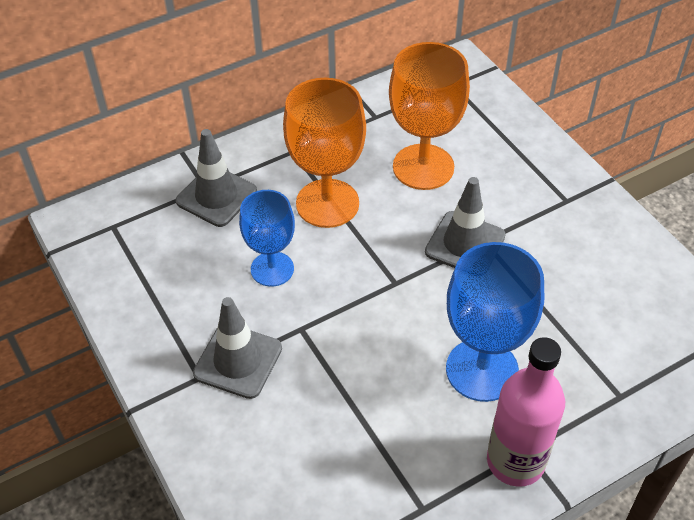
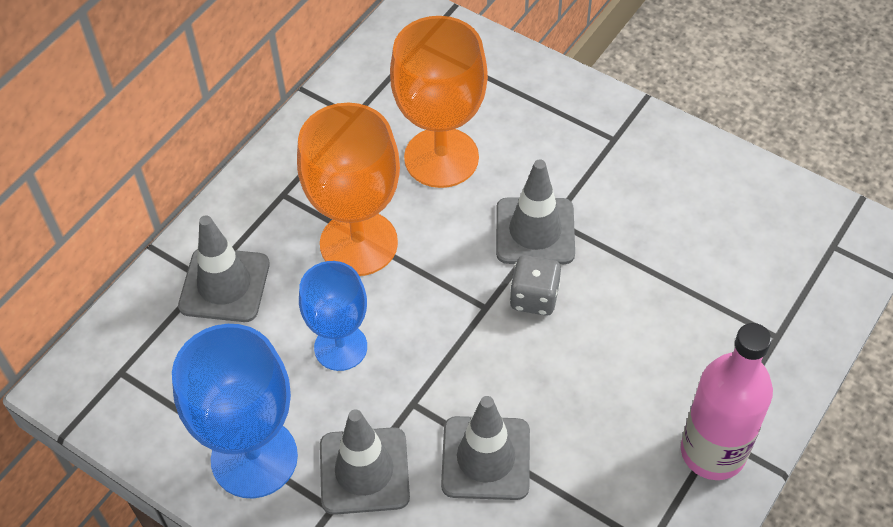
camera: 25 degrees left, 5 degrees up
blue goblet [446,242,544,402] -> blue goblet moved to [172,324,298,499]
none -> grey traffic cone [441,396,530,500]
none -> grey dice [510,255,561,316]

